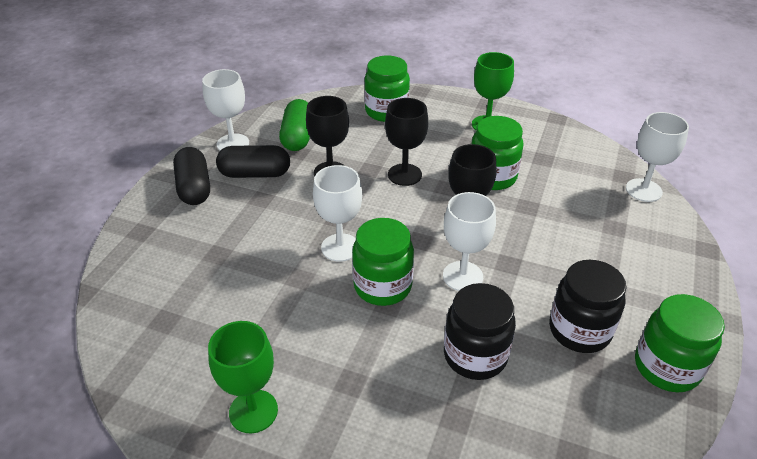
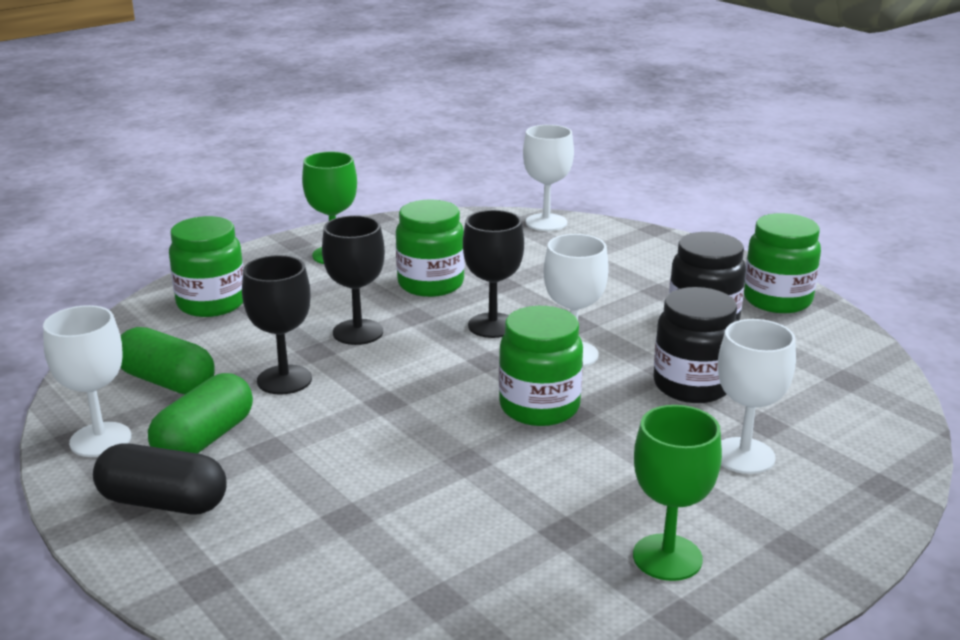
camera: 60 degrees left, 15 degrees down
black capsule [216,145,290,178] -> green capsule [148,373,253,454]
white goblet [313,165,362,262] -> white goblet moved to [718,319,796,474]

